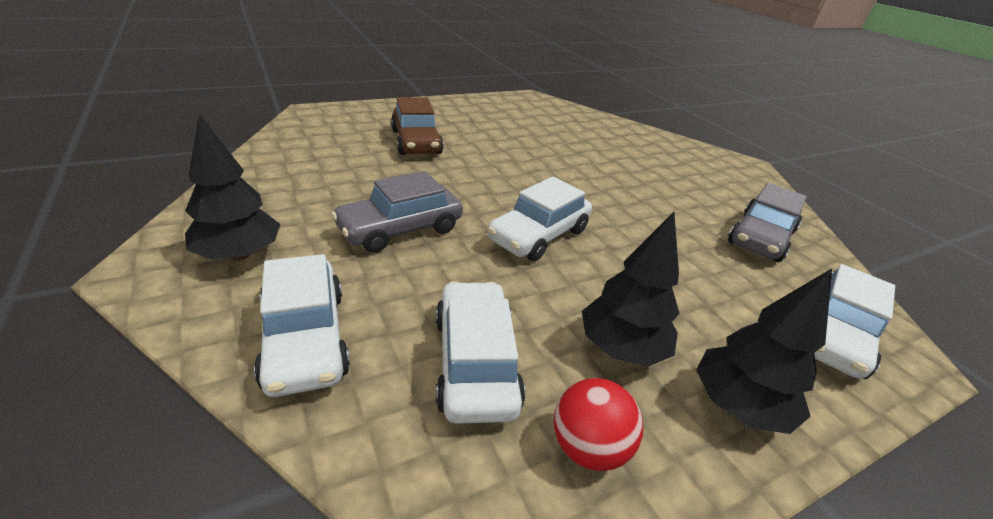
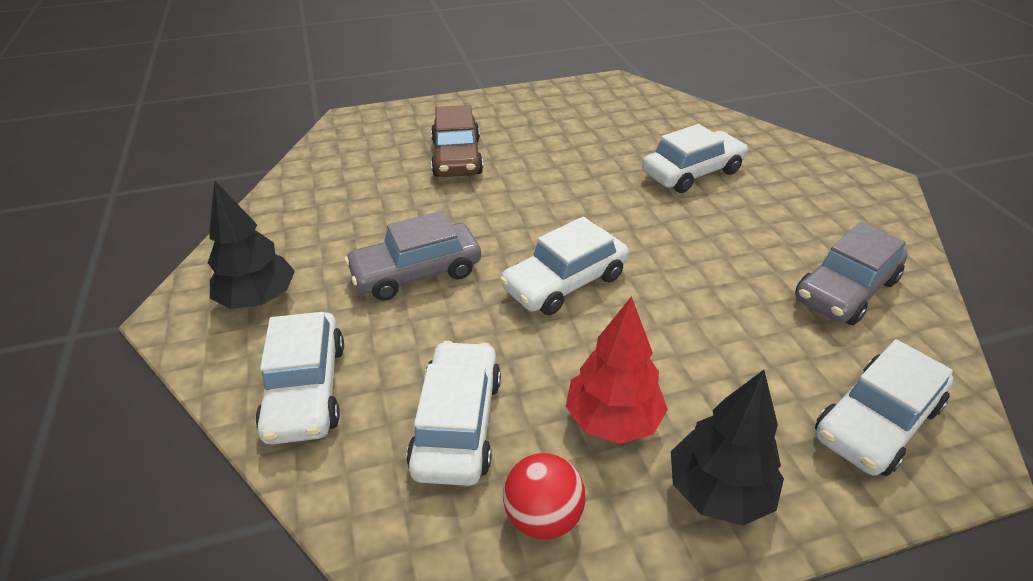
camera: 15 degrees right, 5 degrees up
black tree [582,212,680,366] -> red tree [566,296,668,444]
none -> white car [642,124,748,193]

